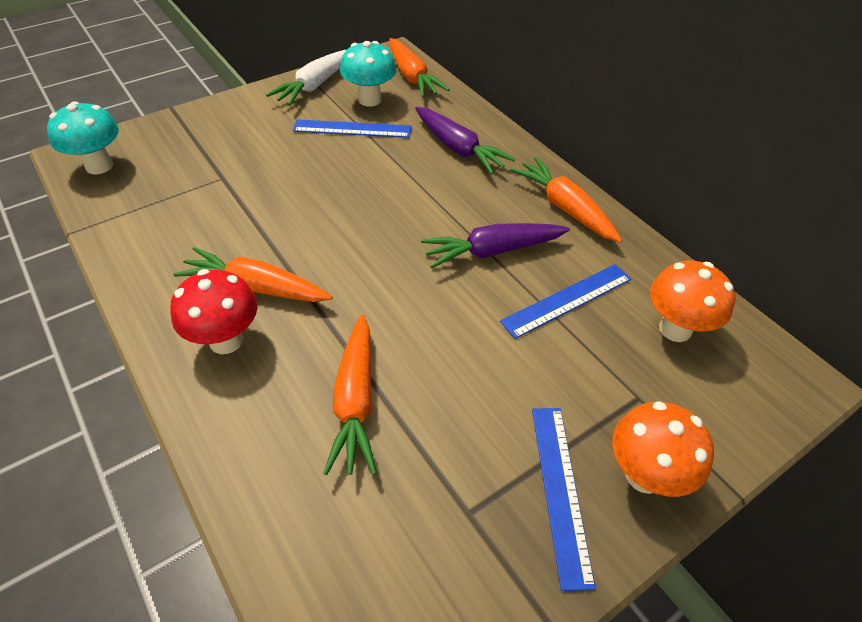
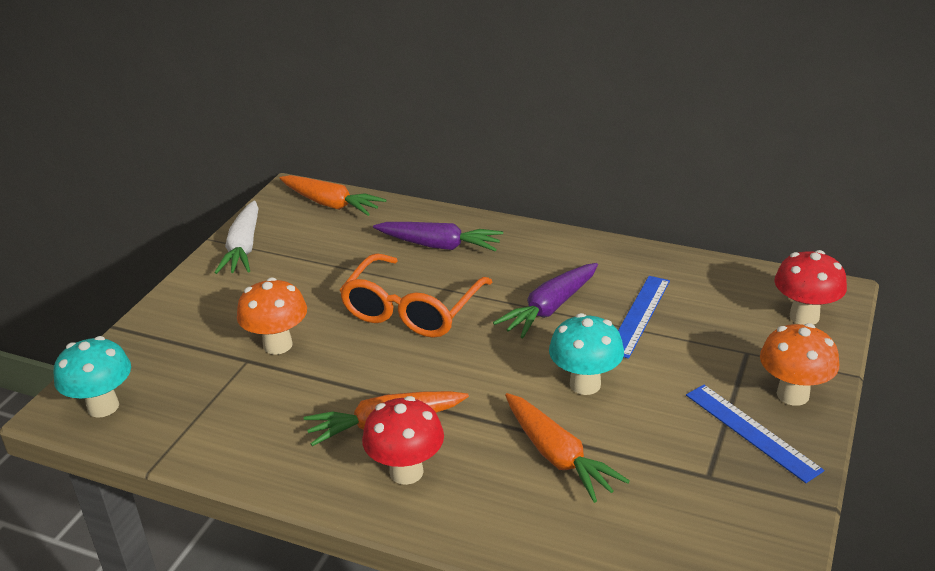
camera: 30 degrees left, 15 degrees down
blue ruler [293,119,411,138] -> none
turquoise mushroom [340,41,397,107] -> turquoise mushroom moved to [549,313,624,395]
orange carrot [511,157,622,243] -> none
orange mushroom [650,260,735,342] -> orange mushroom moved to [237,277,307,355]
none -> orange glasses [339,253,492,338]
none -> red mushroom [774,250,847,325]

